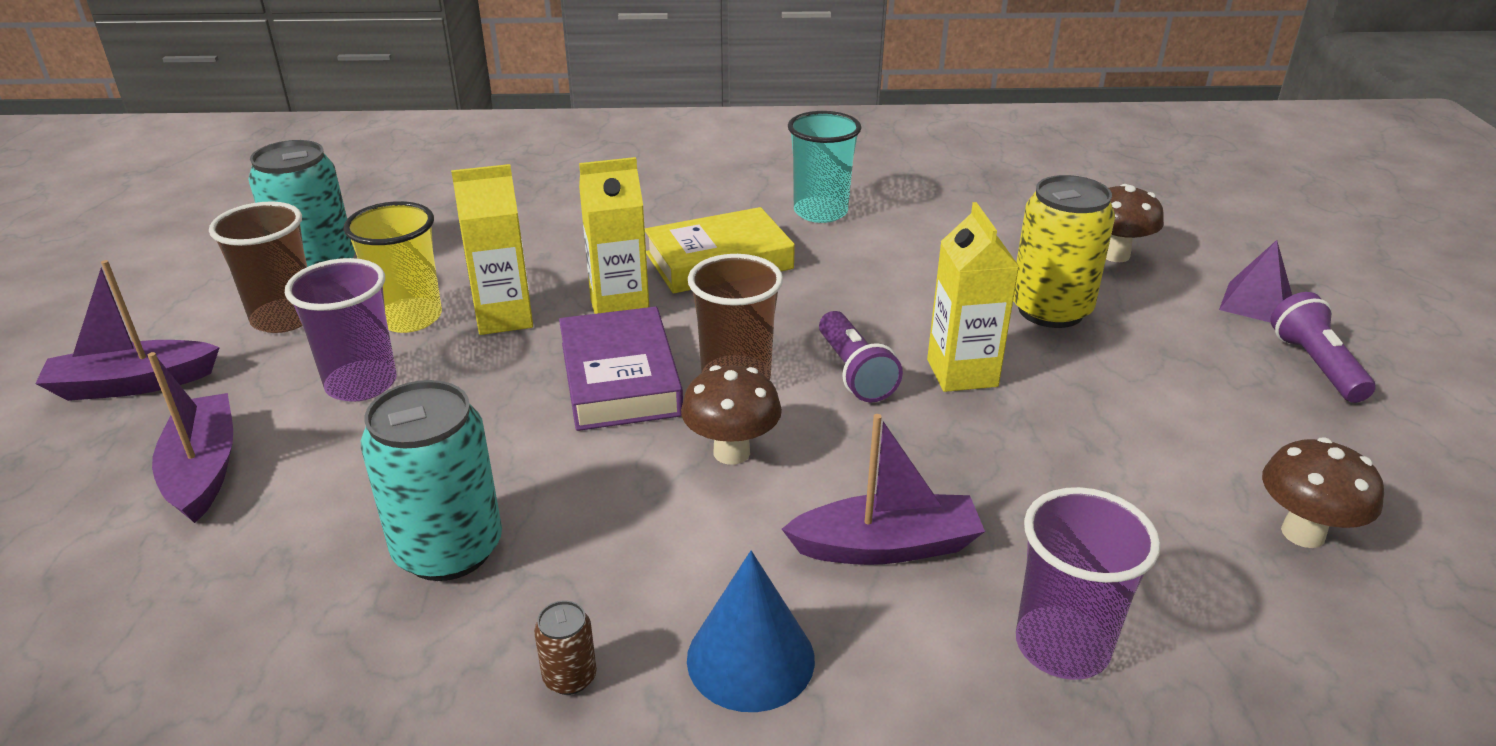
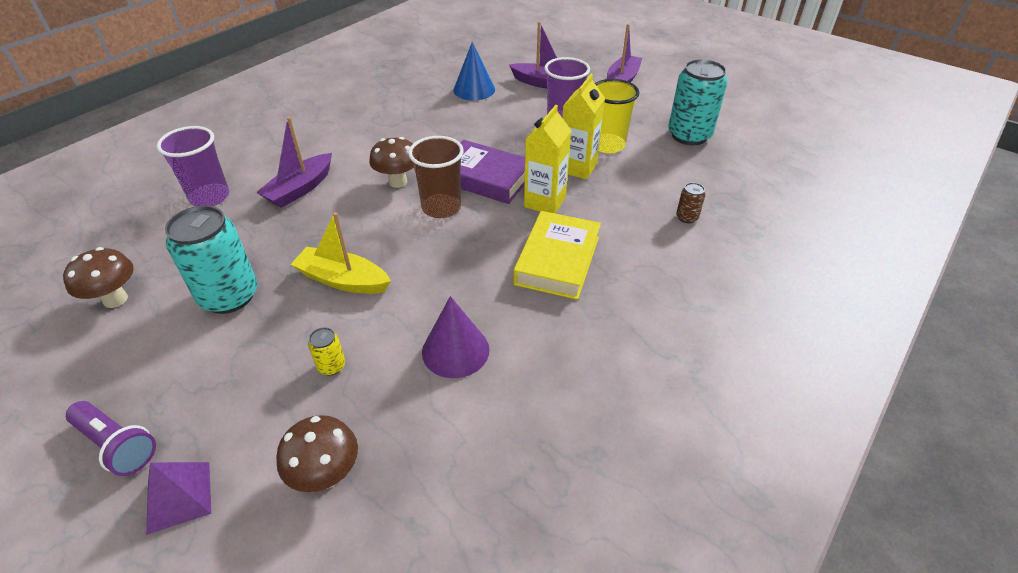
camera: 130 degrees right, 10 degrees up
brown cup [209,202,307,333] -> none
turquoise can [361,380,502,581] -> turquoise can moved to [165,205,257,314]
brown can [534,601,597,695] -> brown can moved to [676,182,706,223]
blue cone [687,551,815,712] -> blue cone moved to [453,42,495,100]
turquoise cup [788,111,862,223] -> none
purple flashlight [819,311,903,402] -> none
yellow carton [927,202,1019,392] -> yellow boat [291,212,391,294]
yellow can [1013,175,1115,328] -> yellow can [308,327,345,375], size x0.43
none -> purple cone [422,296,489,378]

